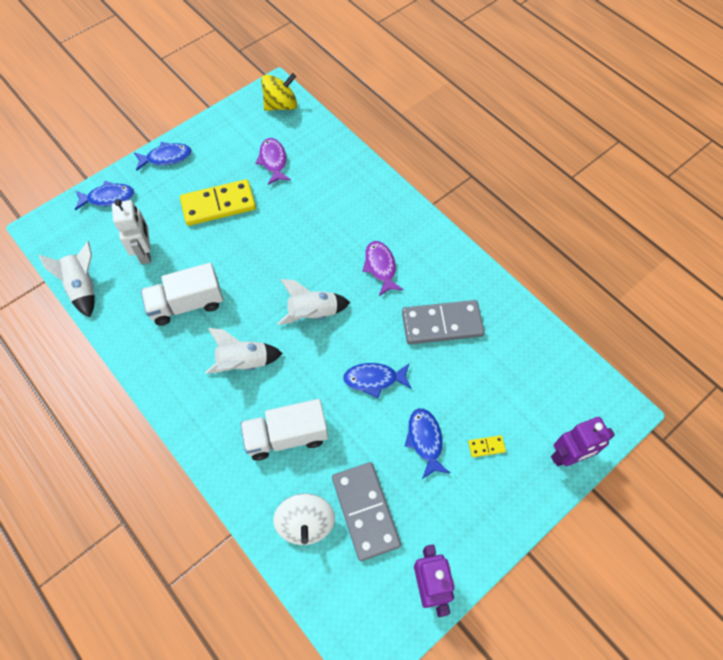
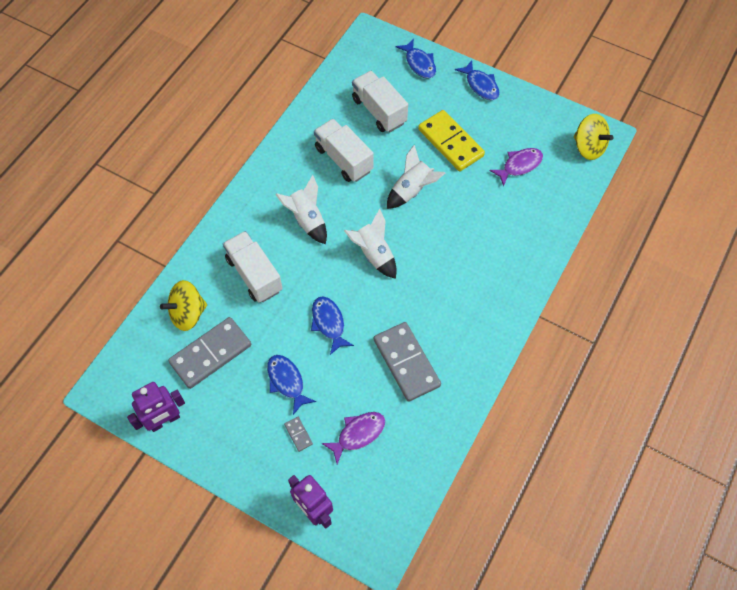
camera: 70 degrees right, 0 degrees up
white rocket [39,241,95,318] -> white rocket moved to [387,145,445,209]
white robot [112,199,151,265] -> white truck [352,71,408,132]
white spinning top [273,493,335,545] -> yellow spinning top [160,280,207,331]
purple fish [362,241,404,296] -> purple fish moved to [322,412,385,464]
blue fish [405,408,450,479] -> blue fish turned 90 degrees counterclockwise [267,355,316,415]
yellow domino [468,435,506,457] -> grey domino [284,417,313,452]

